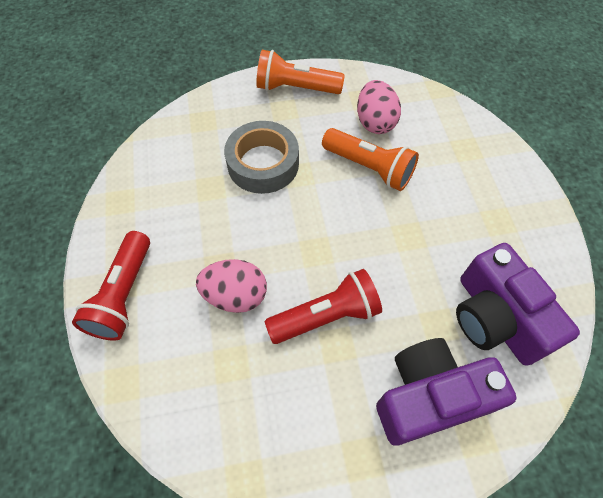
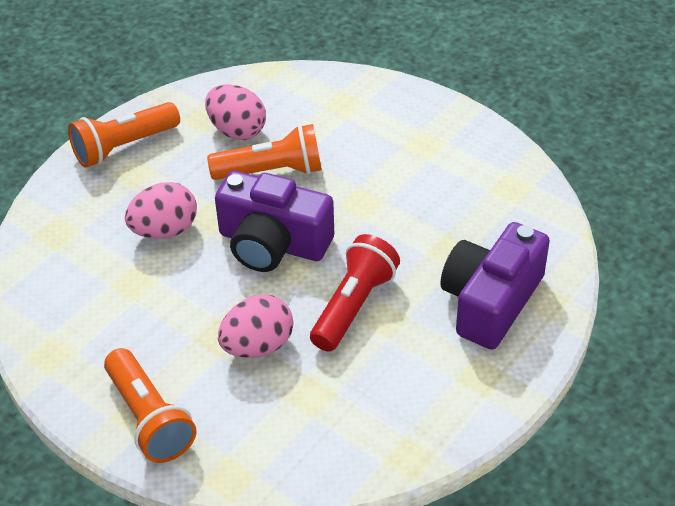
camera: 40 degrees left, 15 degrees down
red flashlight [72,231,150,341] -> orange flashlight [104,348,197,463]
grey tape [224,121,299,194] -> pink egg [125,182,197,239]
purple camera [456,243,580,365] -> purple camera moved to [215,171,334,272]

